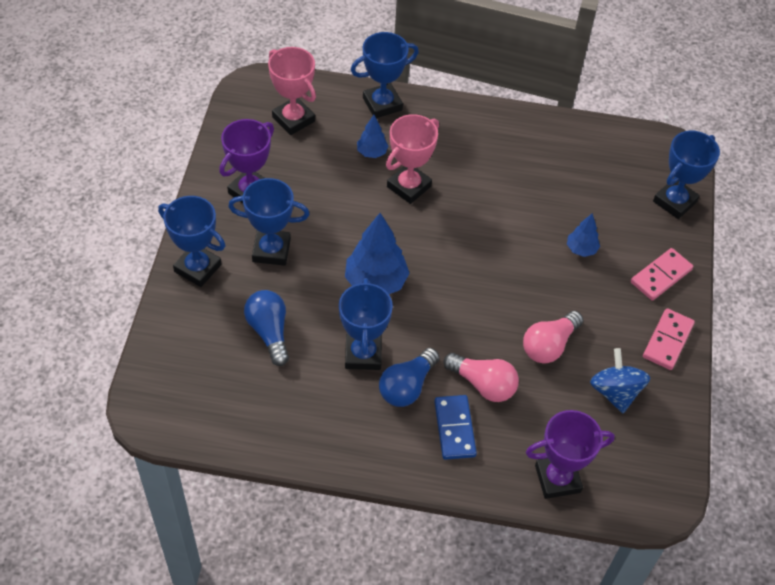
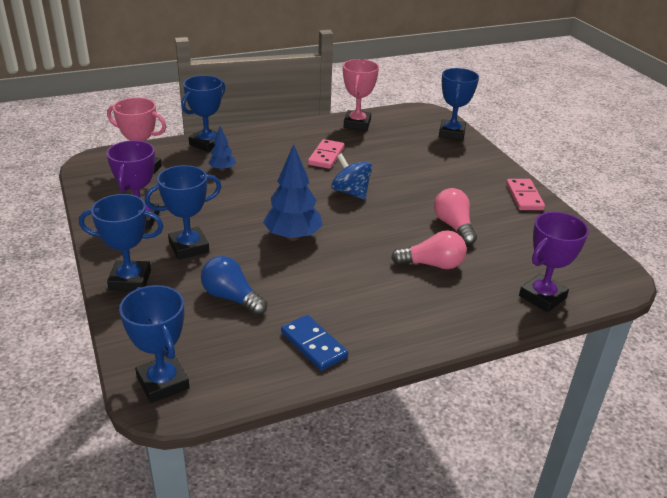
camera: 30 degrees left, 20 degrees down
blue trophy [339,278,393,370] -> blue trophy moved to [119,285,189,403]
blue light bulb [379,348,440,407] -> none
pink trophy [386,114,439,204] -> pink trophy moved to [343,59,379,130]
blue domino [434,395,477,460] -> blue domino moved to [281,315,348,371]
pink light bulb [523,311,583,363] -> pink light bulb turned 150 degrees clockwise [434,188,477,245]
blue tree [567,213,600,257] -> none
blue spinning top [590,348,650,413] -> blue spinning top moved to [331,154,372,200]
pink domino [631,248,693,301] -> pink domino moved to [308,139,344,169]

